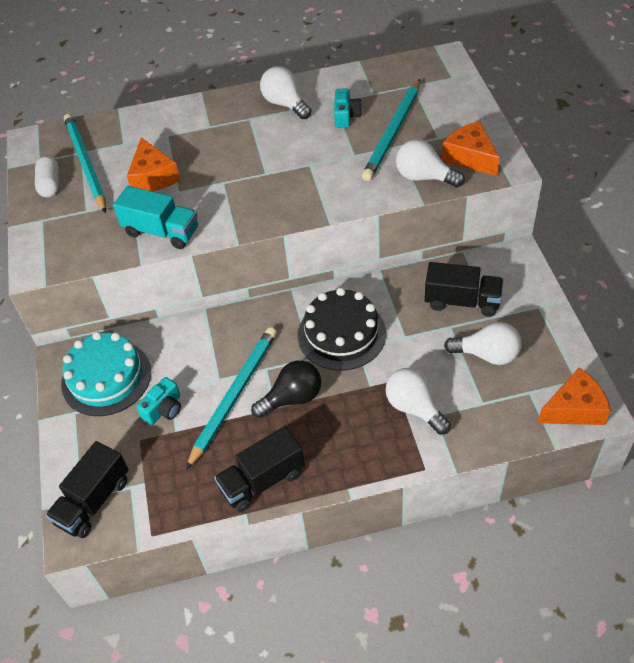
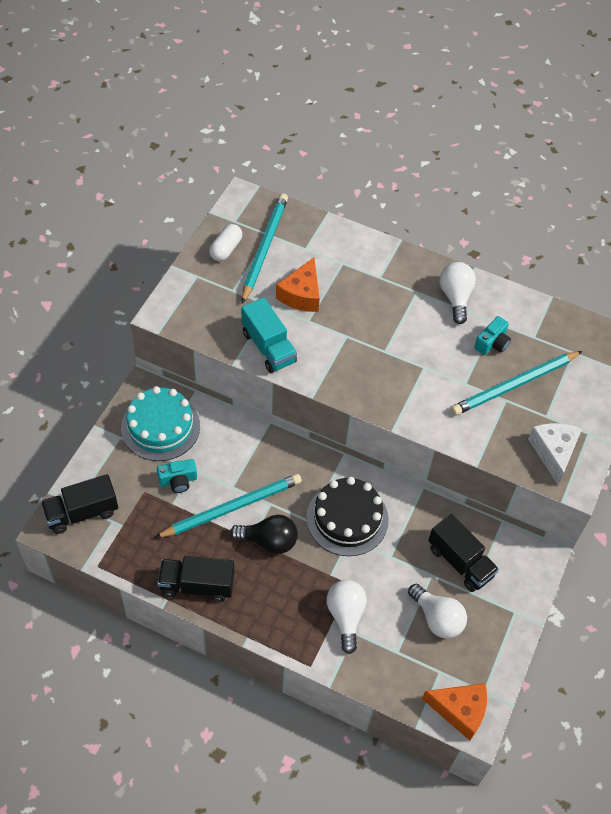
camera: 30 degrees right, 5 degrees up
white light bulb [396,139,465,188] -> none
orange cheese [442,121,500,176] -> white cheese [528,423,582,484]

